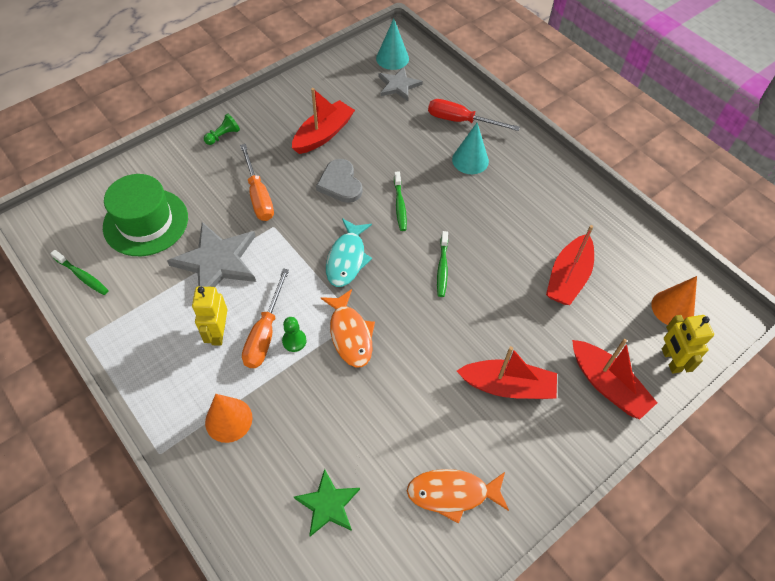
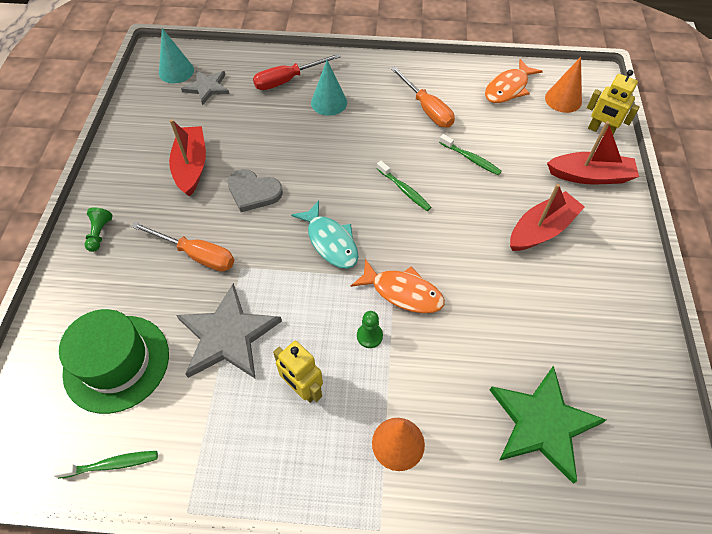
camera: 45 degrees left, 0 degrees up
orange screwdriver [242,268,289,368] -> orange screwdriver moved to [391,67,455,128]
green star [294,469,360,537] -> green star [490,366,606,484], size x1.65
green toothbrush [394,172,407,231] -> green toothbrush moved to [439,134,502,175]
orange fish [407,469,509,524] -> orange fish moved to [485,59,543,103]
red boat [546,225,594,305] -> none

